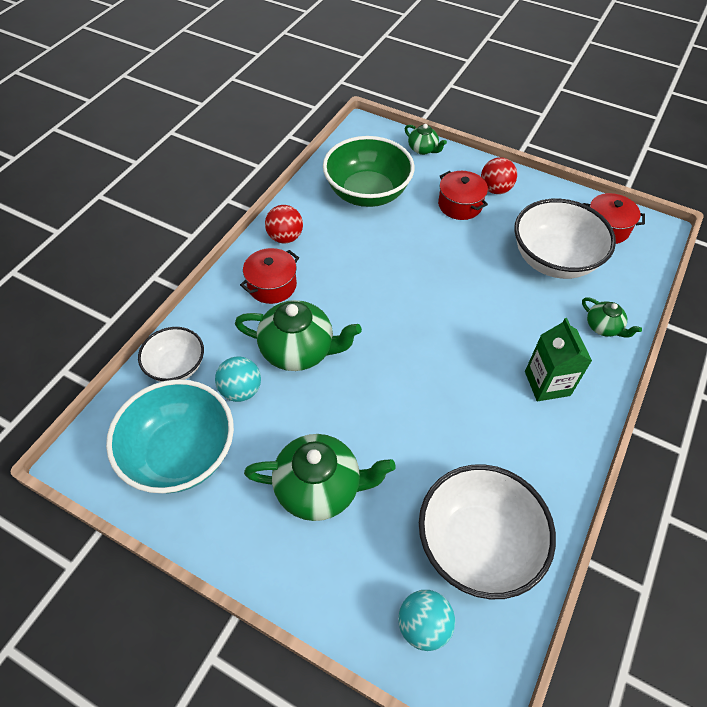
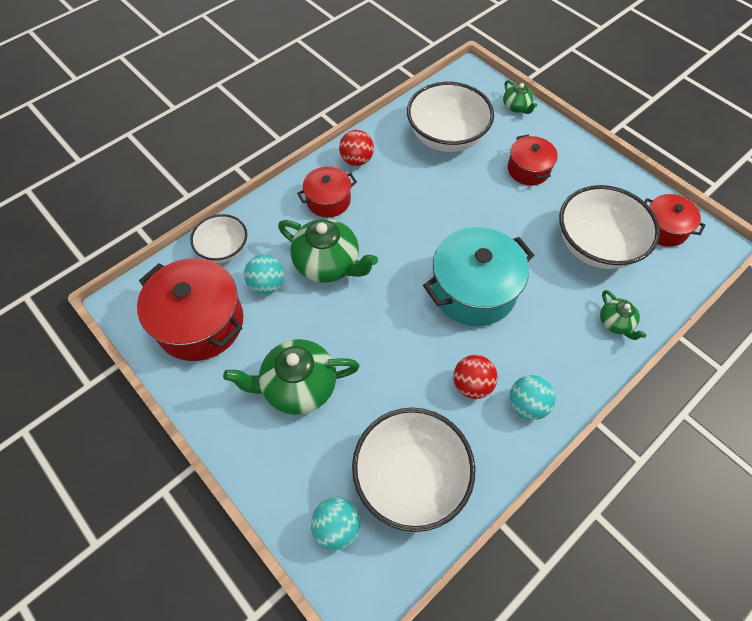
camera: 20 degrees right, 5 degrees up
turquoise bowl [106,379,234,493] -> red pot [137,258,243,361]
green teapot [244,434,396,521] -> green teapot turned 150 degrees clockwise [223,339,360,415]
green bowl [323,136,415,207] -> white bowl [407,82,494,152]
red ball [481,157,517,194] -> red ball moved to [453,355,498,399]
green carton [525,318,592,401] -> none
none -> turquoise pot [423,227,534,326]
none -> turquoise ball [510,375,556,420]

